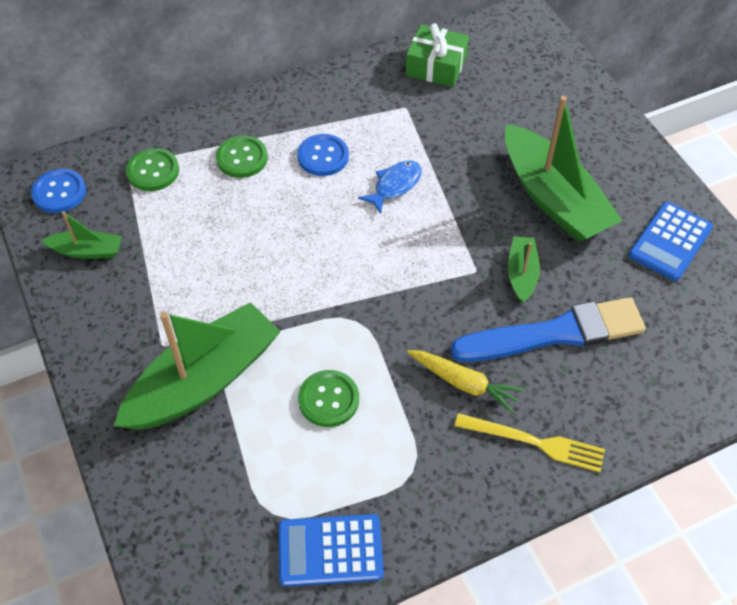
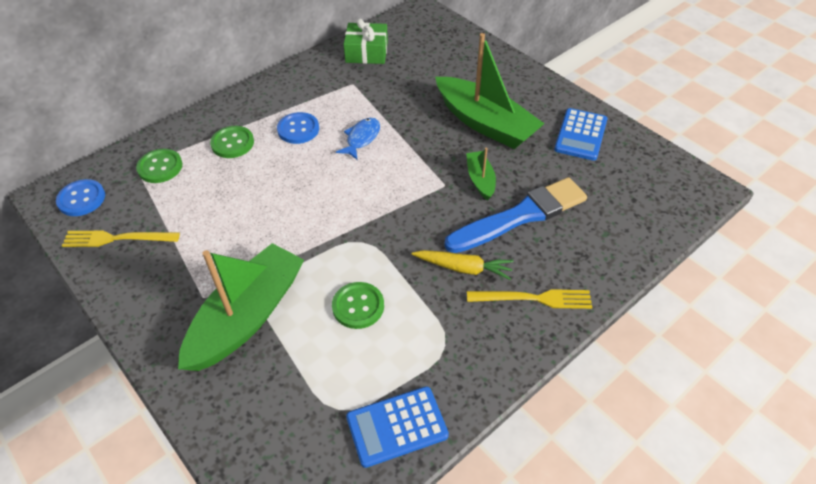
camera: 15 degrees left, 5 degrees down
green boat [41,211,122,259] -> yellow fork [62,230,180,247]

